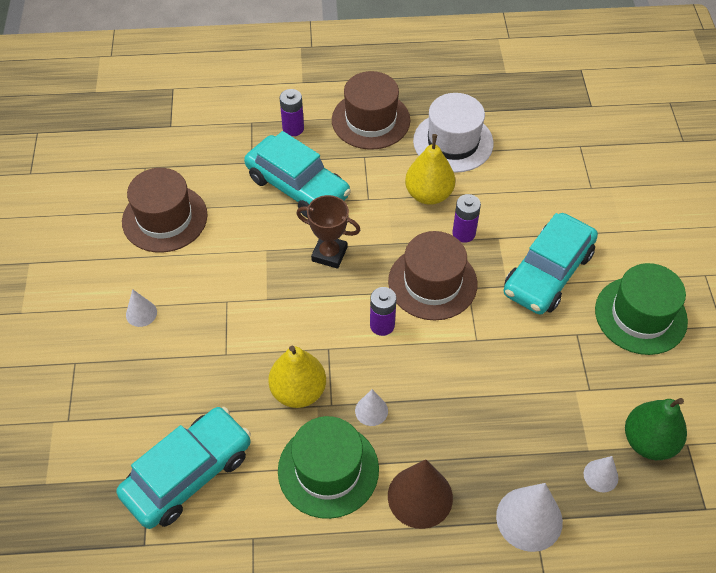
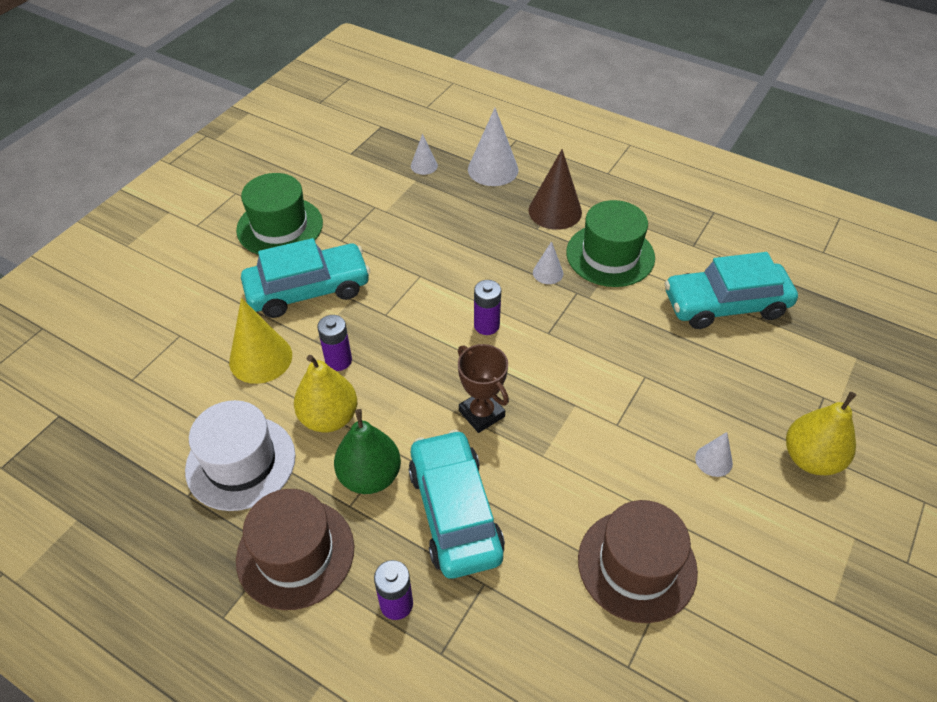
camera: 145 degrees left, 5 degrees down
yellow pear [268,346,326,408] -> yellow pear moved to [786,392,857,475]
brown hat [388,231,477,320] -> none
green pear [625,398,687,460] -> green pear moved to [334,409,401,494]
none -> yellow cone [229,298,292,384]

